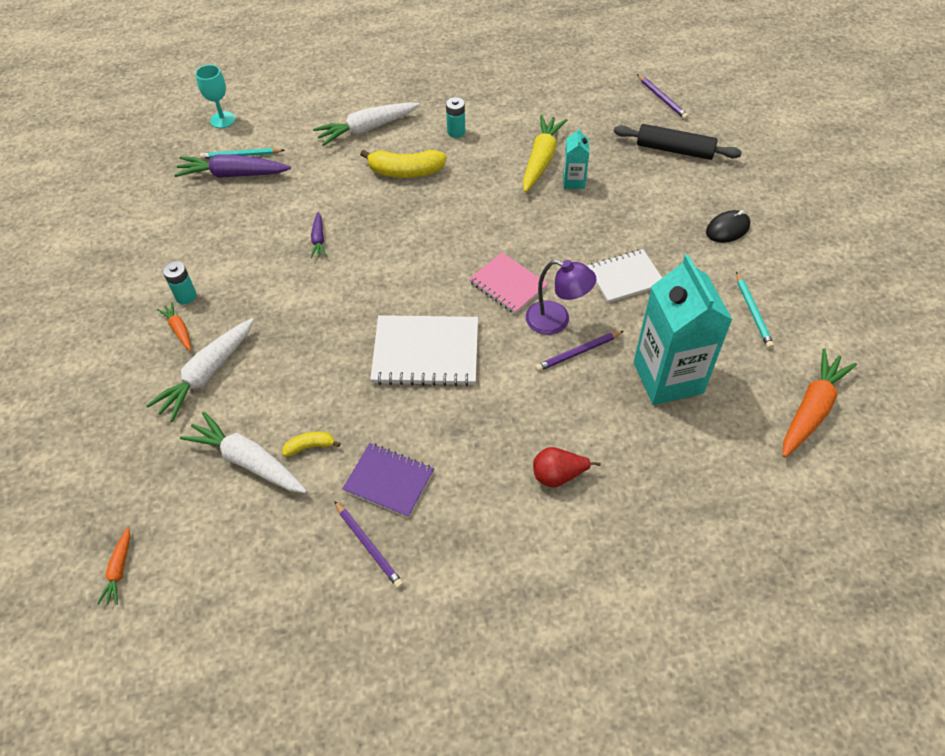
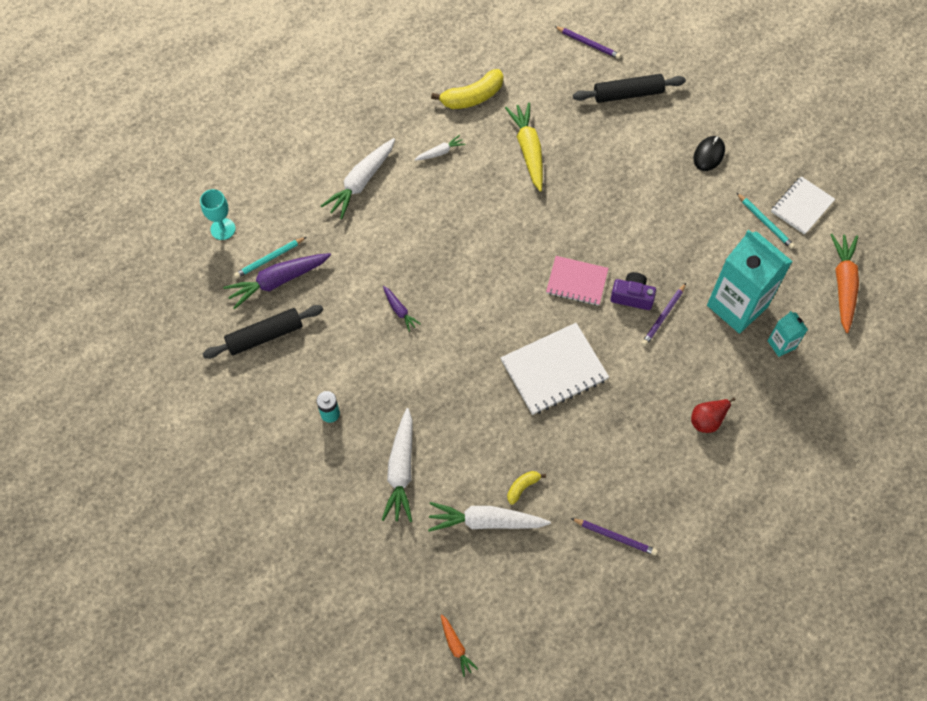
camera: 30 degrees left, 10 degrees up
orange carrot [157,302,191,351] -> none
purple notebook [342,443,434,518] -> none
yellow banana [360,149,447,178] -> yellow banana moved to [431,69,503,109]
turquoise battery [446,97,466,138] -> white carrot [414,135,465,160]
purple lamp [526,260,596,335] -> purple camera [610,272,656,310]
turquoise carton [563,127,589,189] -> turquoise carton moved to [768,311,808,357]
white notebook [587,249,662,303] -> white notebook moved to [771,176,835,235]
none -> black rolling pin [203,305,323,359]

